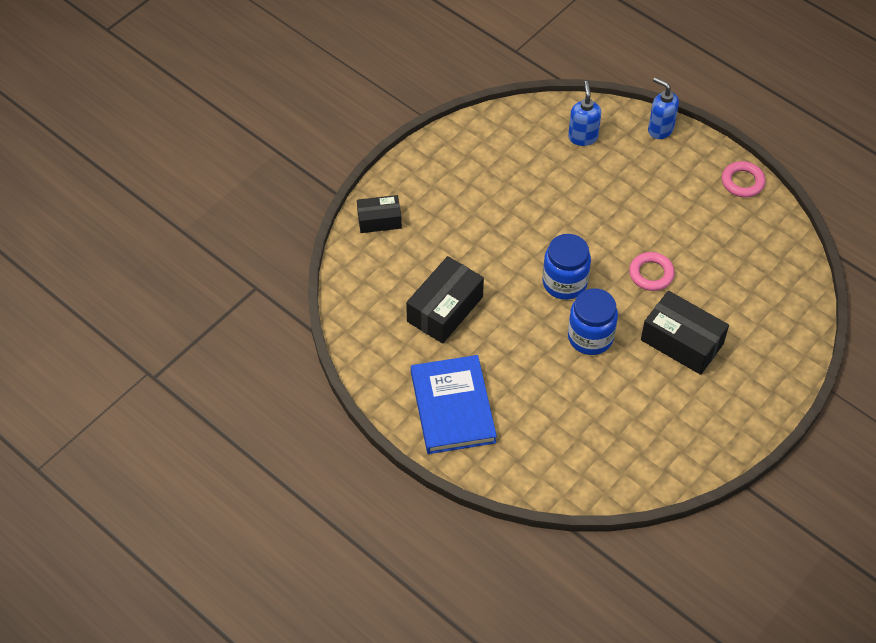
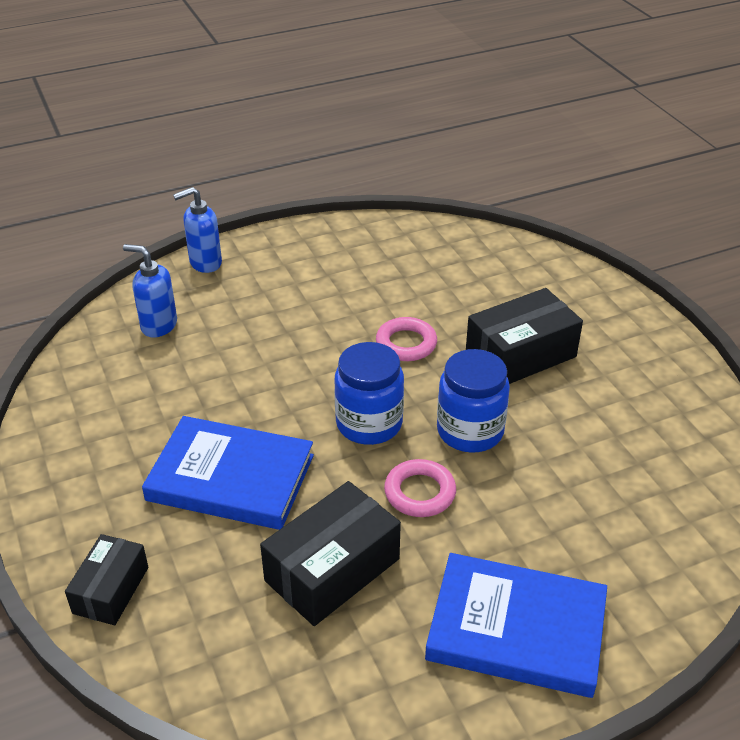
camera: 65 degrees left, 15 degrees down
black box [406,256,484,343] -> black box turned 75 degrees clockwise [260,481,401,626]
pink ring [722,161,766,197] -> pink ring moved to [384,459,456,517]
none -> blue book [142,416,314,530]

